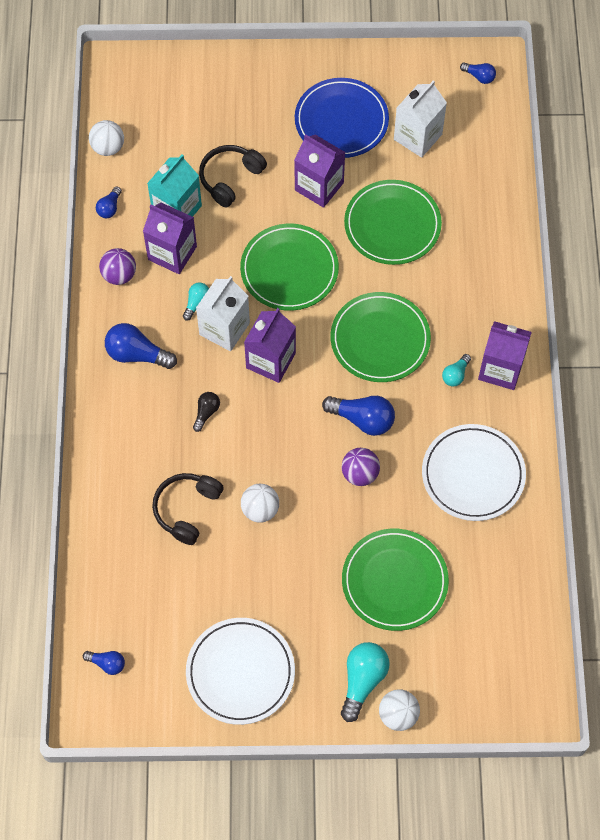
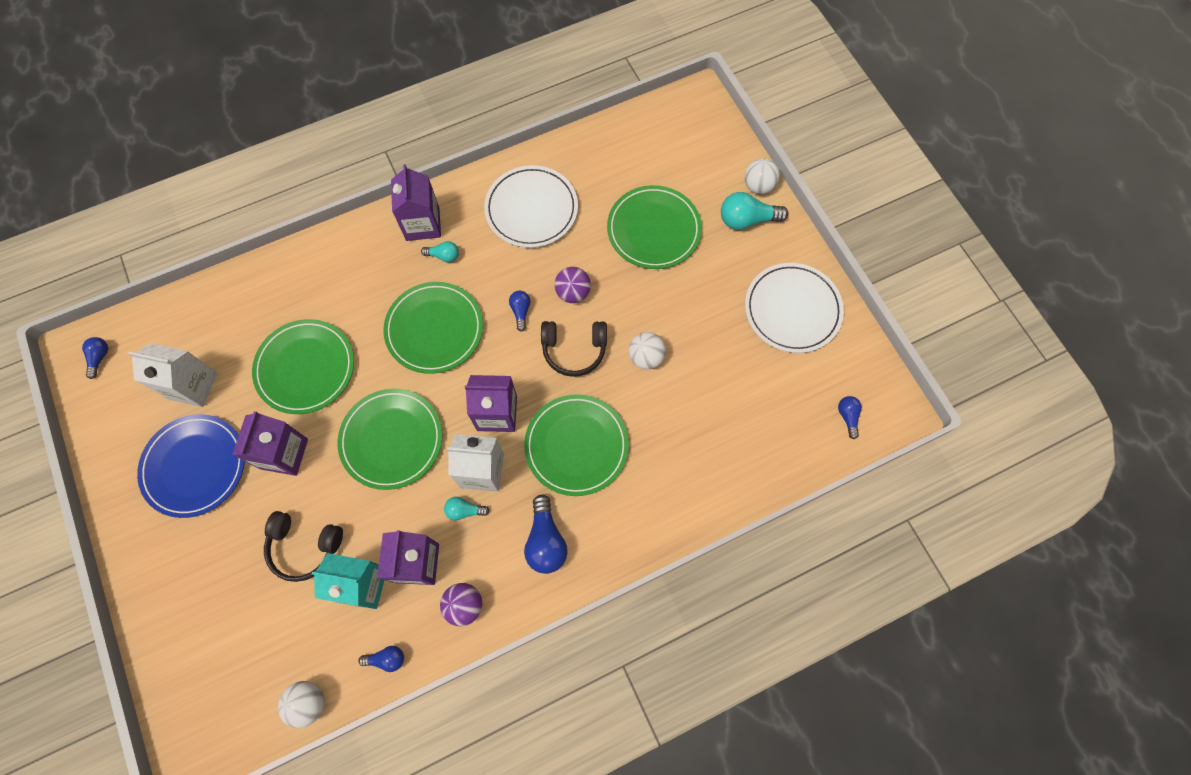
camera: 115 degrees left, 5 degrees up
black headphones [152,473,224,545] -> black headphones moved to [541,321,607,377]
black light bulb [193,392,220,432] -> green plate [524,394,629,496]
blue light bulb [322,396,395,436] -> blue light bulb [509,291,530,332], size x0.56

